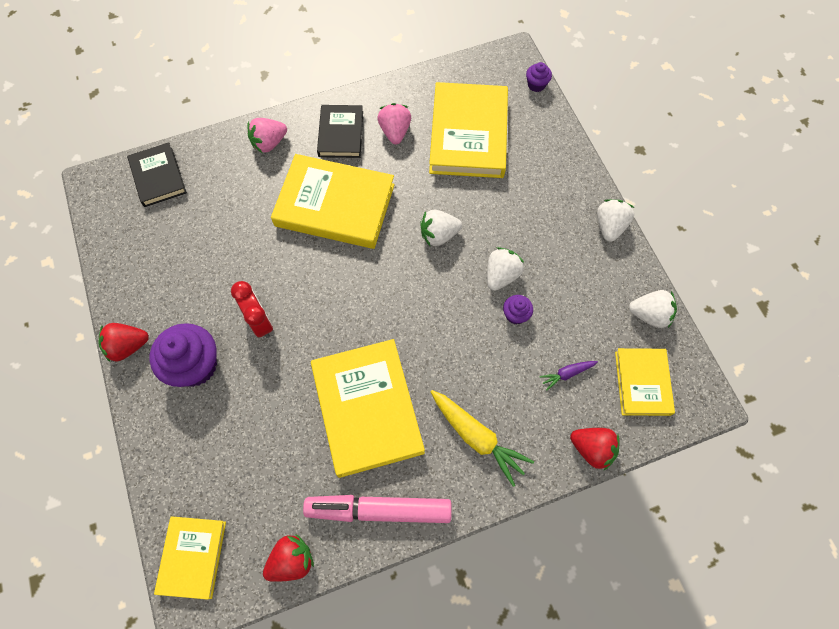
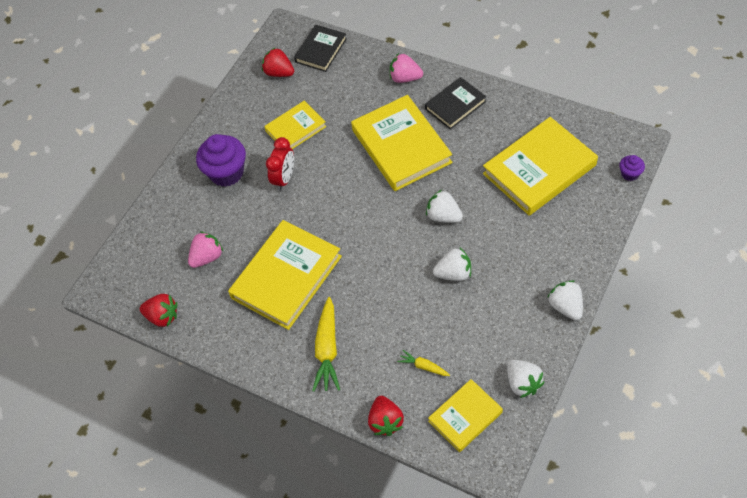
camera: 55 degrees right, 10 degrees down
red strawberry [98,323,149,363] -> red strawberry moved to [262,47,294,77]
yellow book [154,516,226,600] -> yellow book moved to [264,101,327,149]
pink marker [303,495,452,523] -> none
pink strawberry [377,103,411,144] -> pink strawberry moved to [188,231,224,268]
purple cupcake [503,295,533,325] -> none
purple carrot [539,361,598,391] -> yellow carrot [397,350,450,376]
white strawberry [597,199,635,242] -> white strawberry turned 90 degrees counterclockwise [547,280,583,320]

